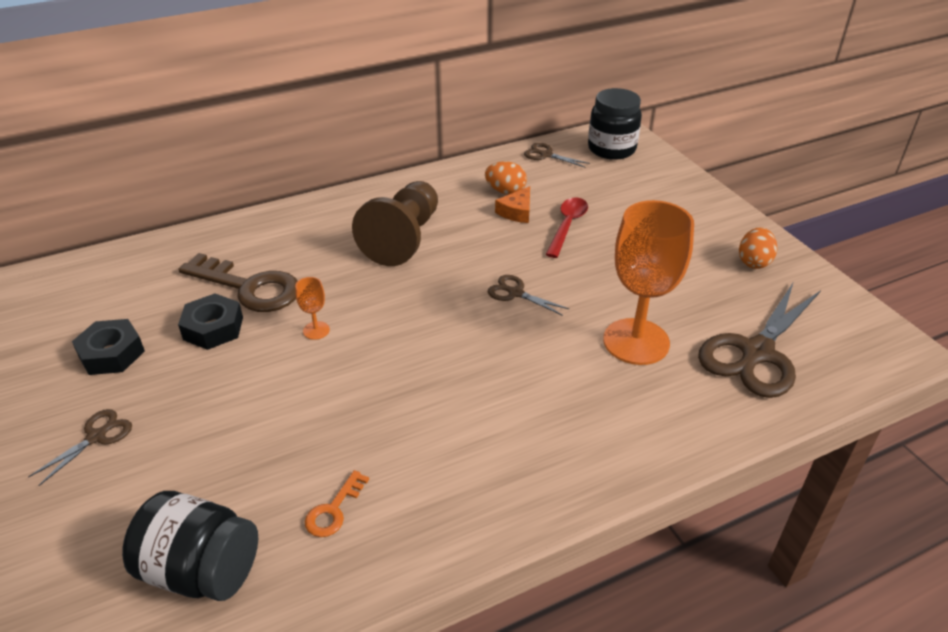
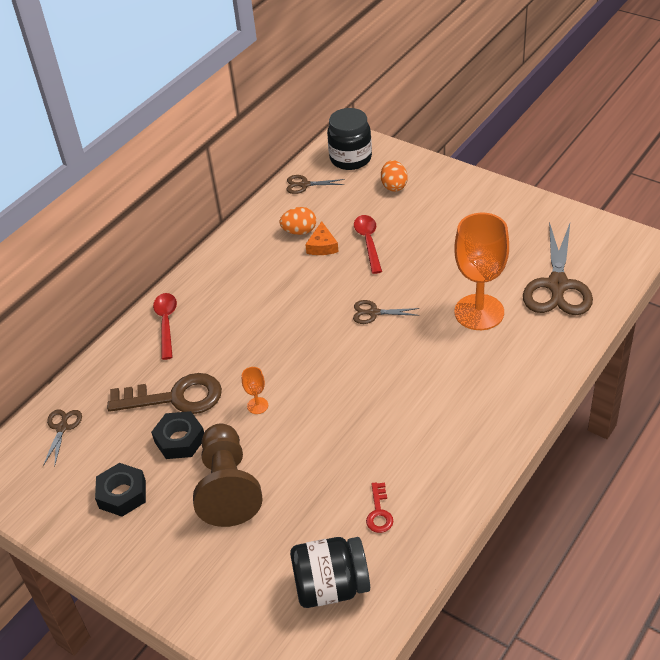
camera: 25 degrees left, 5 degrees up
brown scissors [28,409,132,486] -> brown scissors moved to [43,409,82,467]
orange key [305,470,369,537] -> red key [366,483,394,533]
brown pawn [352,181,438,266] -> brown pawn moved to [193,423,263,527]
orange egg [739,227,777,269] -> orange egg moved to [381,160,408,192]
none -> red spoon [153,293,177,360]

